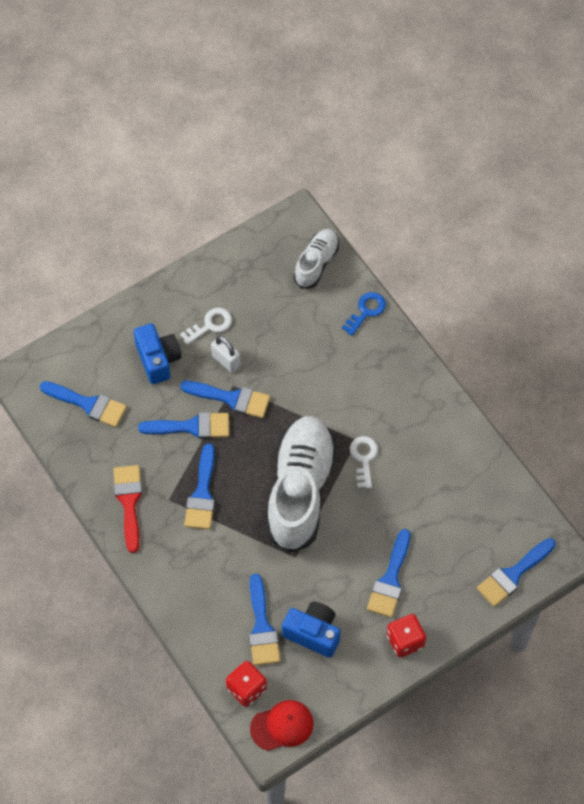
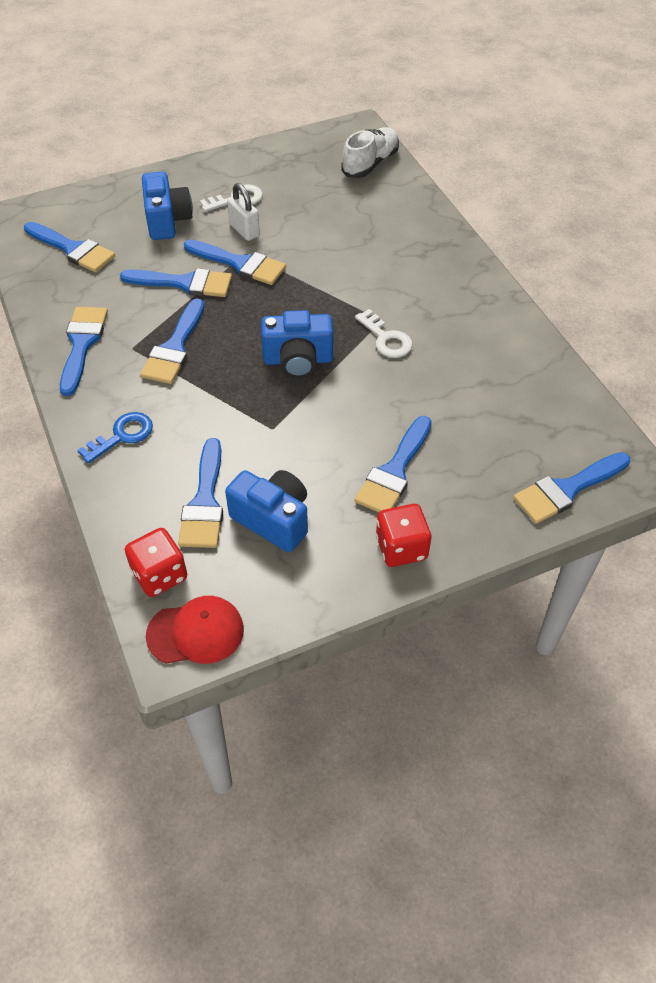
camera: 10 degrees right, 10 degrees down
red brush [113,465,142,553] -> blue brush [60,307,108,396]
white shoe [266,416,337,553] -> blue camera [261,310,333,378]
blue key [342,292,386,336] -> blue key moved to [78,412,153,464]
white key [350,436,378,488] -> white key turned 135 degrees clockwise [355,309,413,358]

